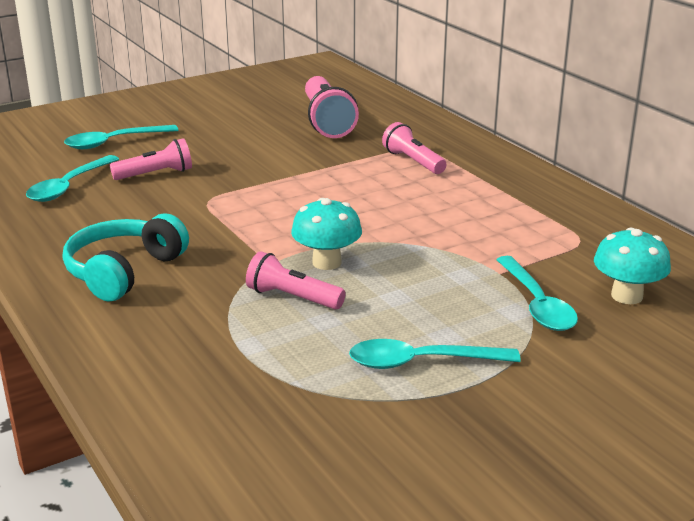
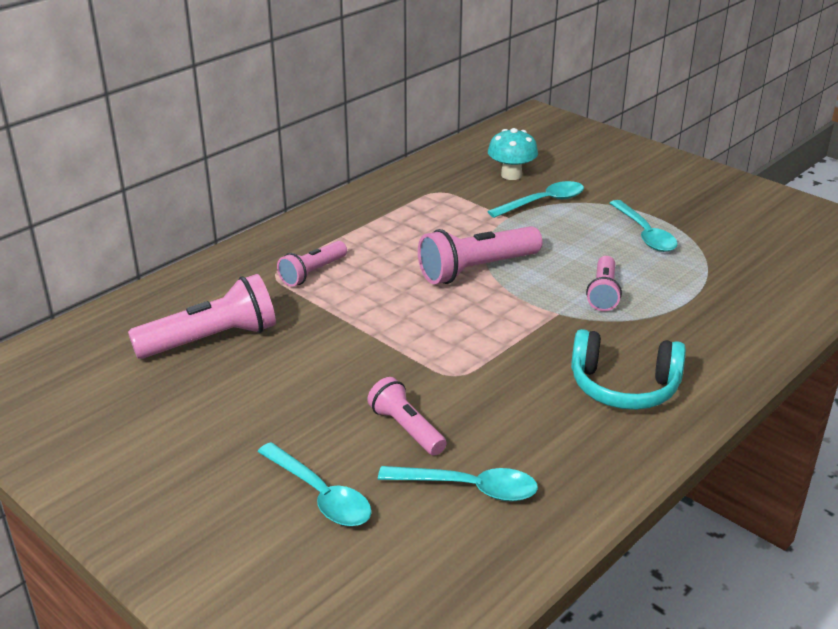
camera: 105 degrees left, 5 degrees up
turquoise mushroom [291,198,362,270] -> none
none -> pink flashlight [418,226,543,284]

